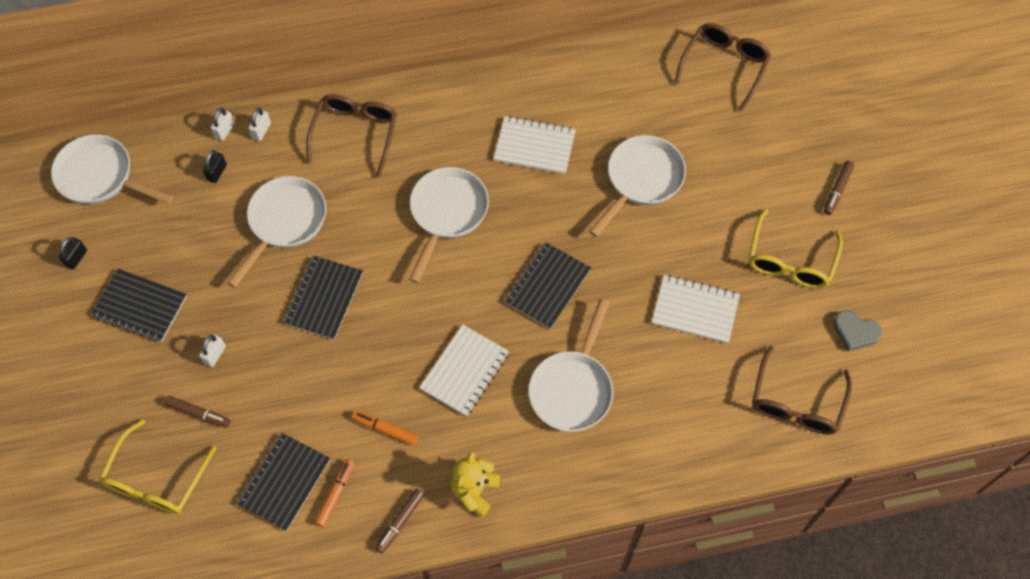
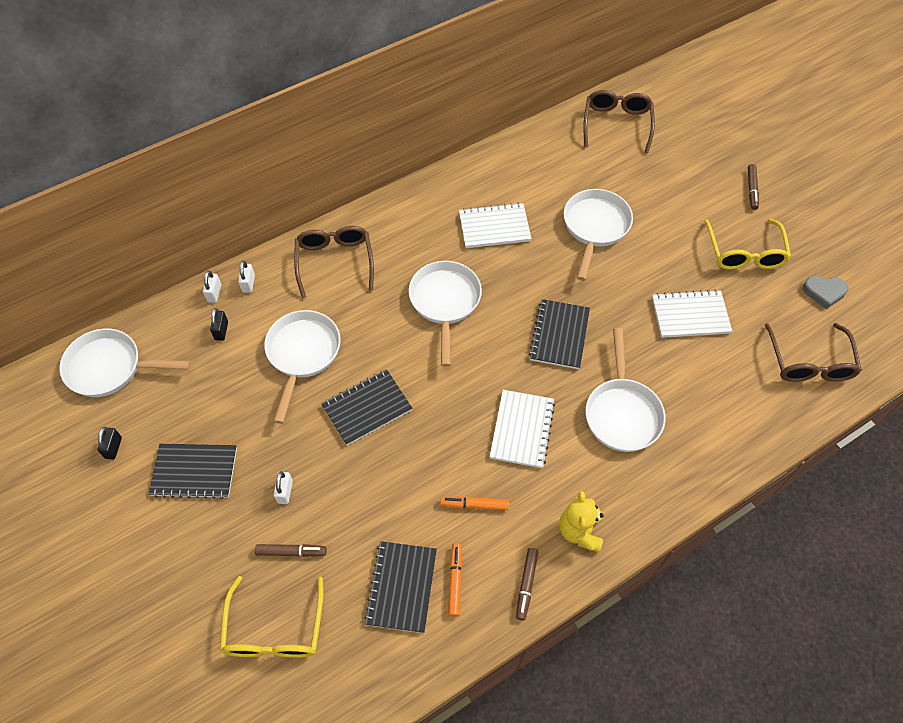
camera: 20 degrees left, 5 degrees down
black notebook [283,255,363,340] -> black notebook turned 60 degrees clockwise [321,369,412,446]

